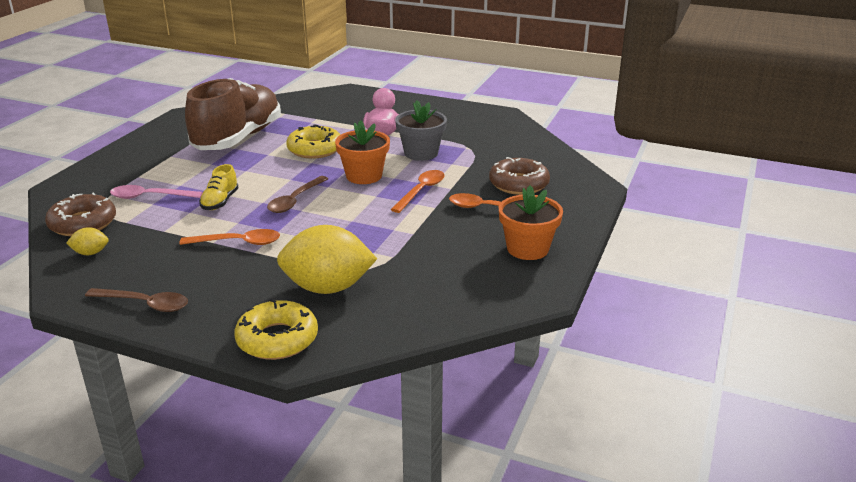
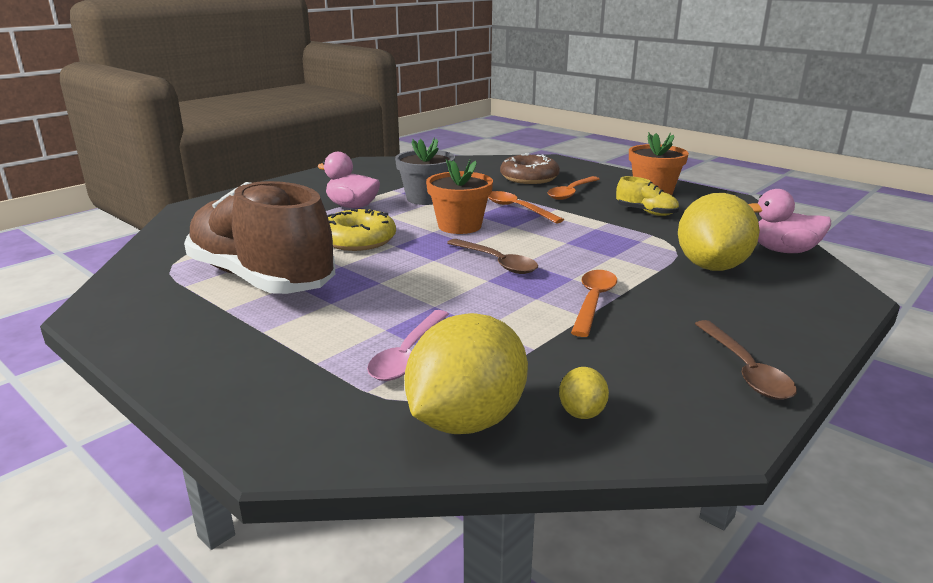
camera: 70 degrees left, 5 degrees down
brown donut [45,192,116,236] -> yellow lemon [404,313,528,434]
brown spoon [85,288,188,312] -> brown spoon turned 135 degrees clockwise [695,320,797,400]
yellow shoe [199,164,239,210] -> yellow shoe moved to [616,176,679,216]
yellow donut [234,299,318,360] -> none
none -> pink duck [748,189,831,253]

